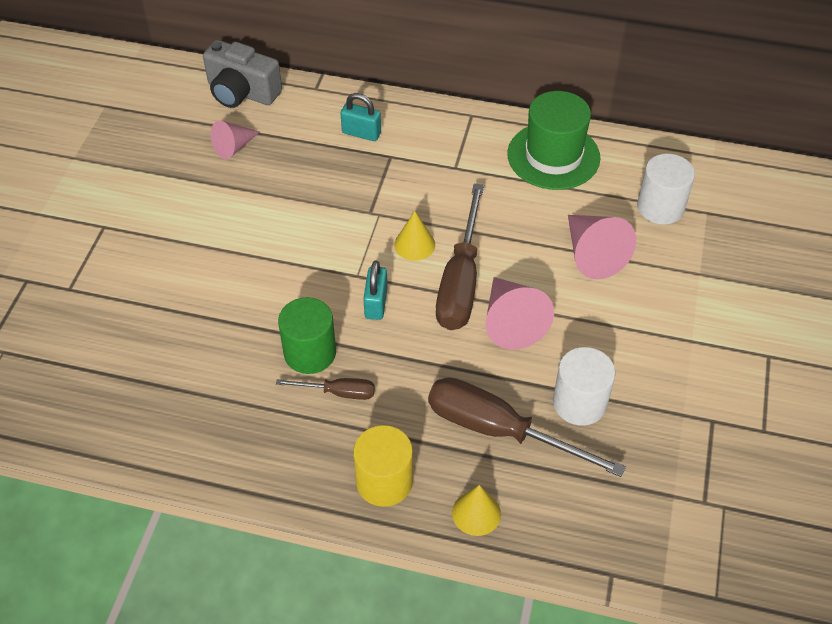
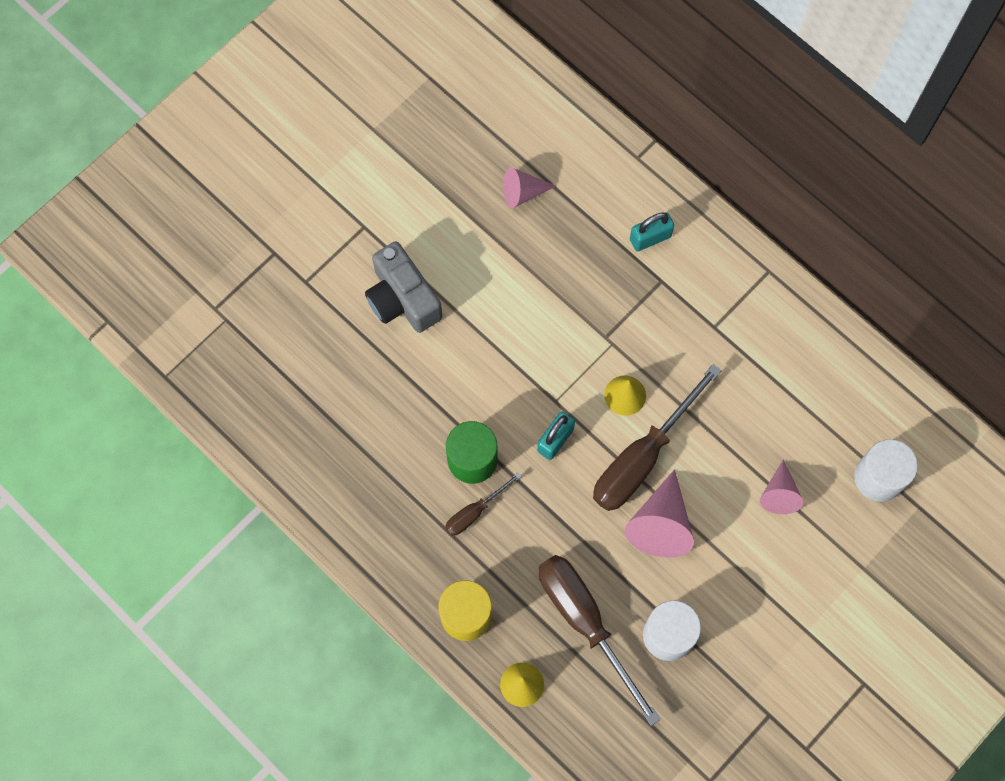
camera: 30 degrees right, 20 degrees up
grey camera [203,40,282,108] -> grey camera moved to [365,241,442,333]
brown screwdriver [276,378,375,400] -> brown screwdriver turned 105 degrees clockwise [445,472,522,536]
turquoise padlock [340,93,381,141] -> turquoise padlock turned 75 degrees counterclockwise [630,212,674,251]
green hat [507,91,600,190] -> none
pink cone [568,215,636,279] -> pink cone [760,460,803,514], size x0.62

